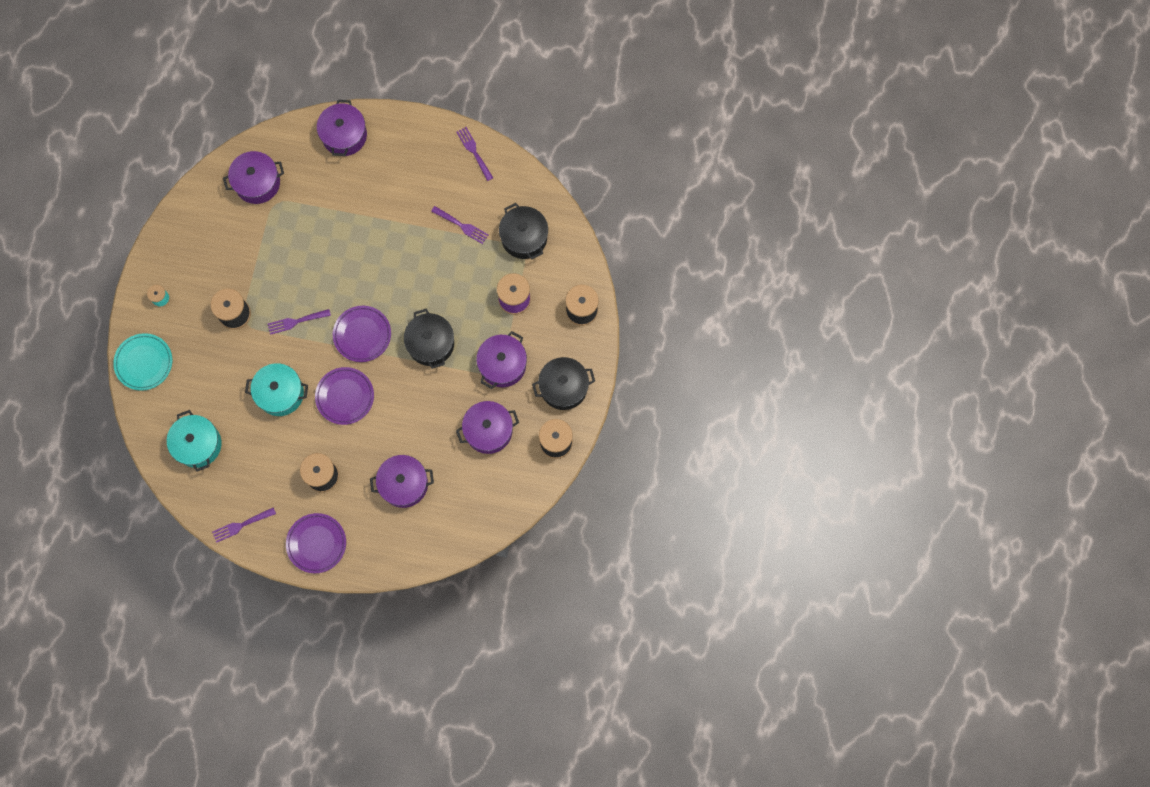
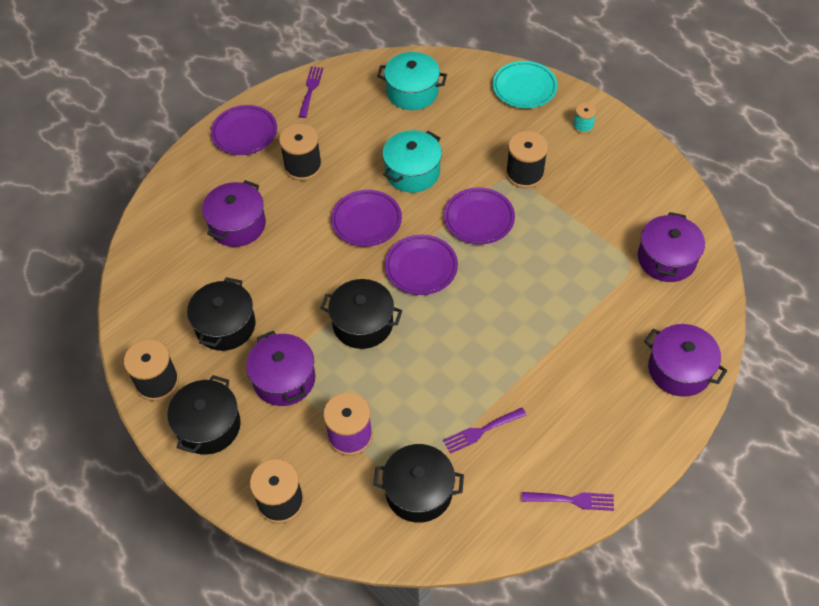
camera: 125 degrees right, 20 degrees down
purple fork [268,309,331,335] -> purple plate [444,188,515,244]
purple pot [456,401,519,454] -> black pot [187,277,256,351]

